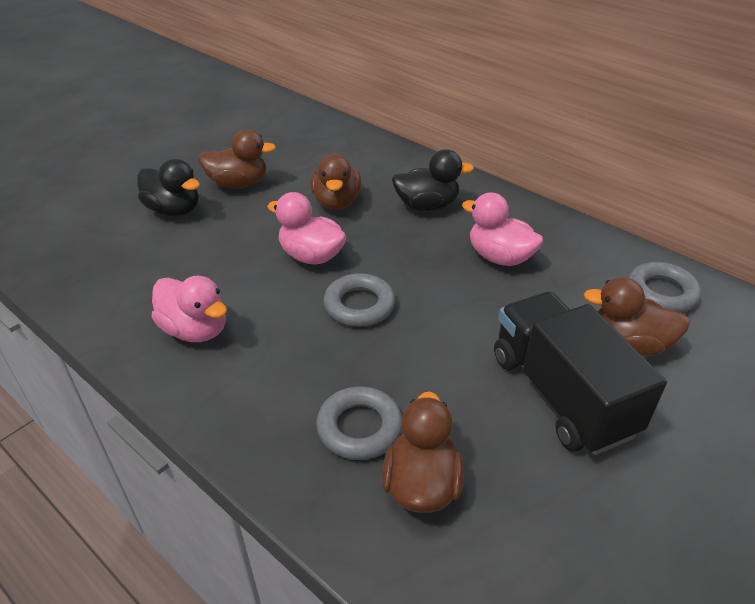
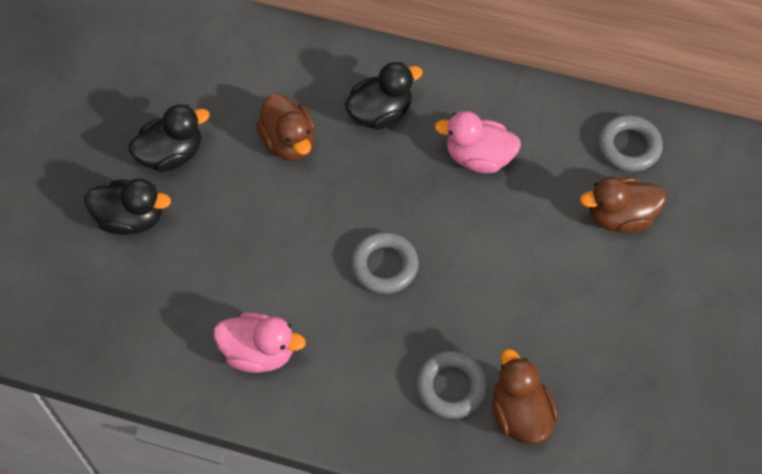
camera: 25 degrees left, 20 degrees up
brown duck [198,129,276,188] -> black duck [128,104,210,172]
pink duck [267,192,346,265] -> none
black truck [494,292,667,455] -> none

